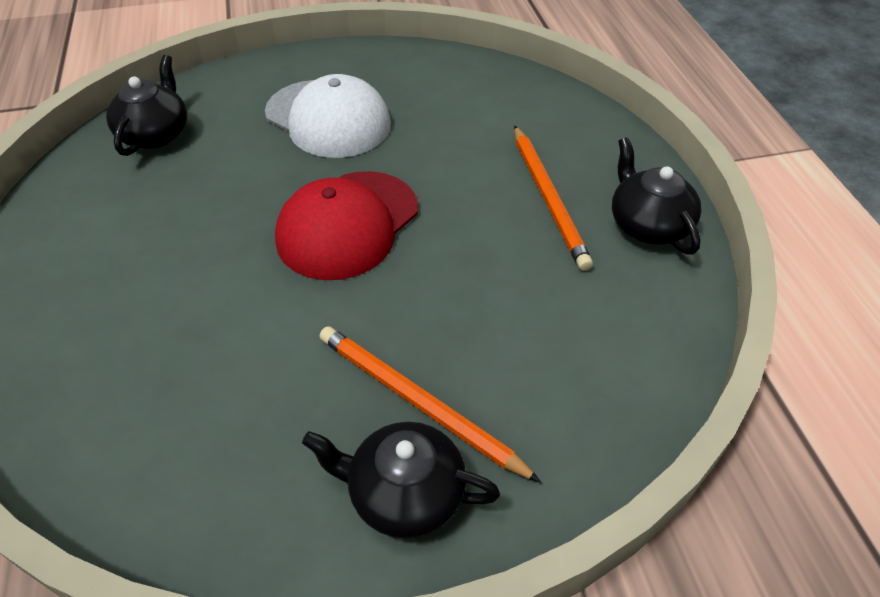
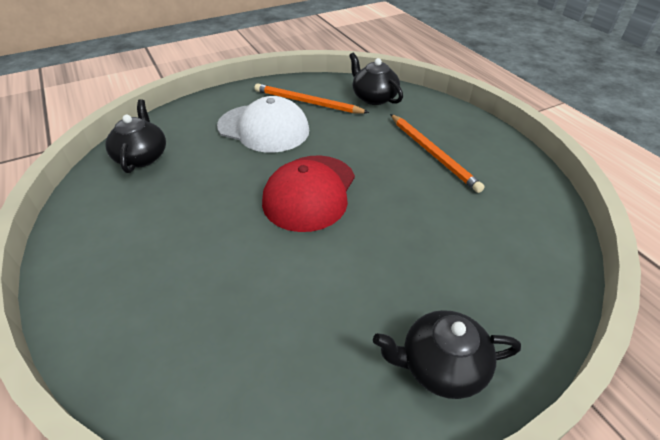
camera: 15 degrees left, 5 degrees down
orange pencil [320,326,541,482] -> orange pencil moved to [254,84,369,113]
black teapot [612,137,702,255] -> black teapot moved to [349,53,403,105]

